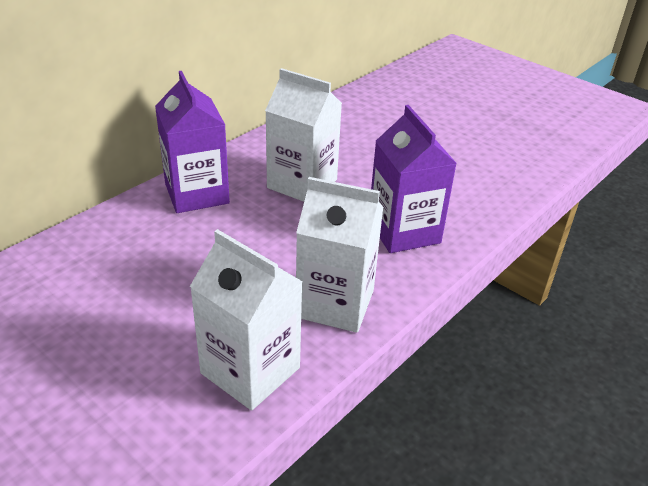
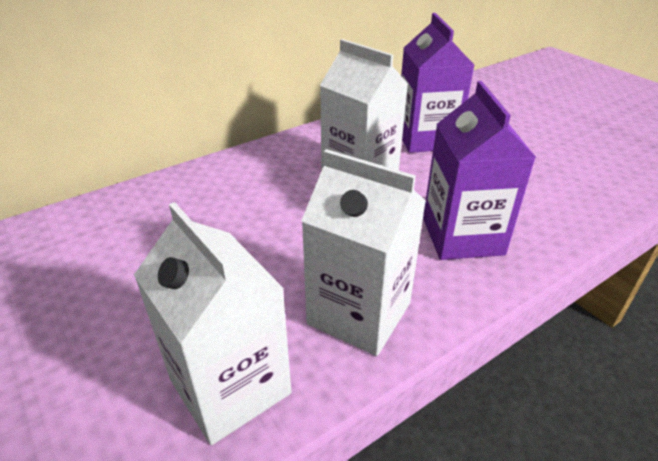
camera: 15 degrees right, 0 degrees up
purple carton [155,71,230,213] -> purple carton moved to [401,13,474,153]

